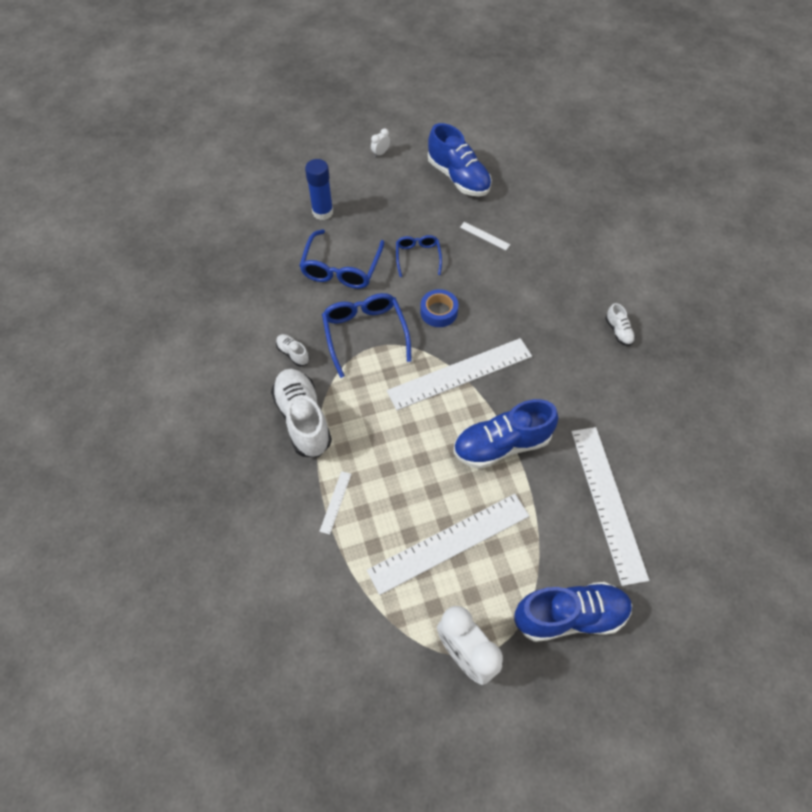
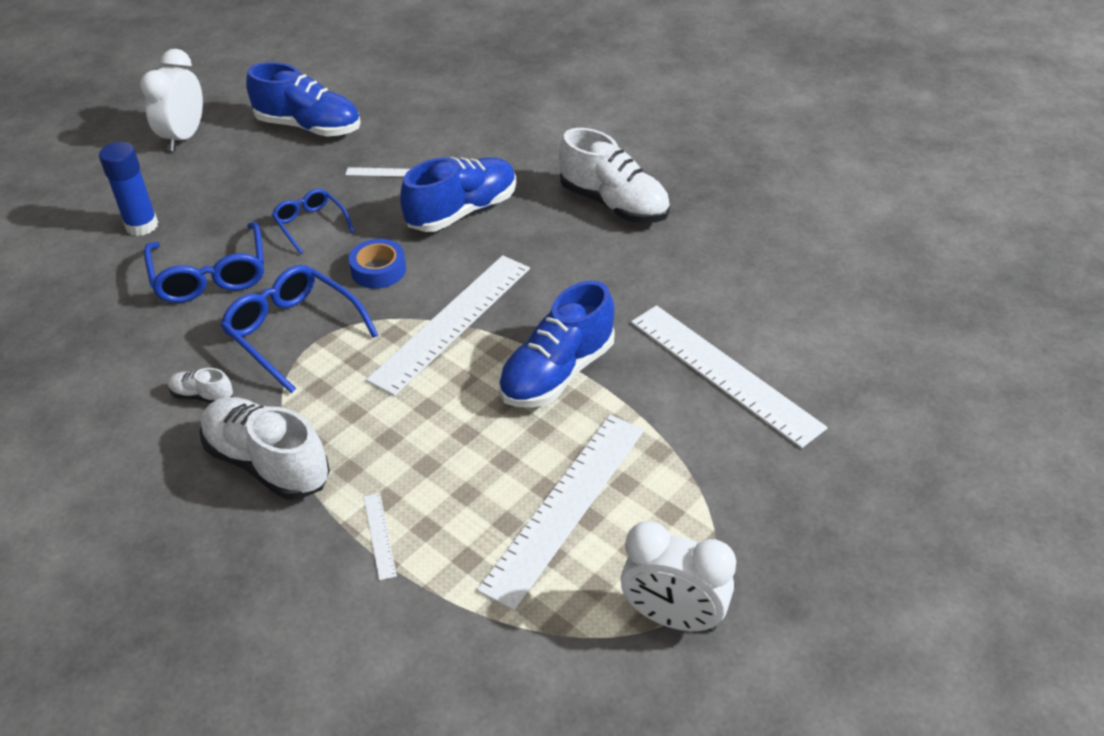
camera: 30 degrees left, 15 degrees down
white clock [371,128,390,158] -> white clock [140,49,203,151], size x2.26
blue shoe [514,582,632,642] -> blue shoe moved to [400,157,516,232]
white shoe [605,303,635,346] -> white shoe [559,128,670,223], size x2.18

